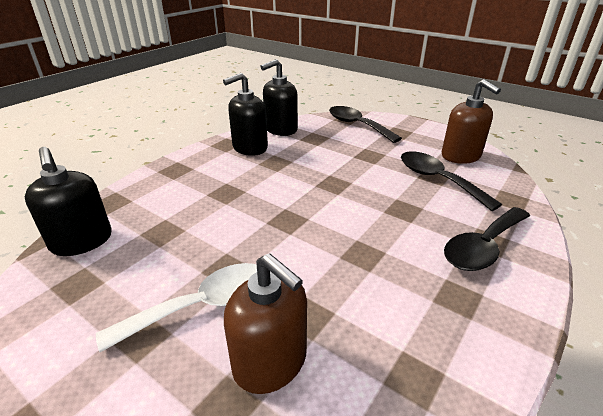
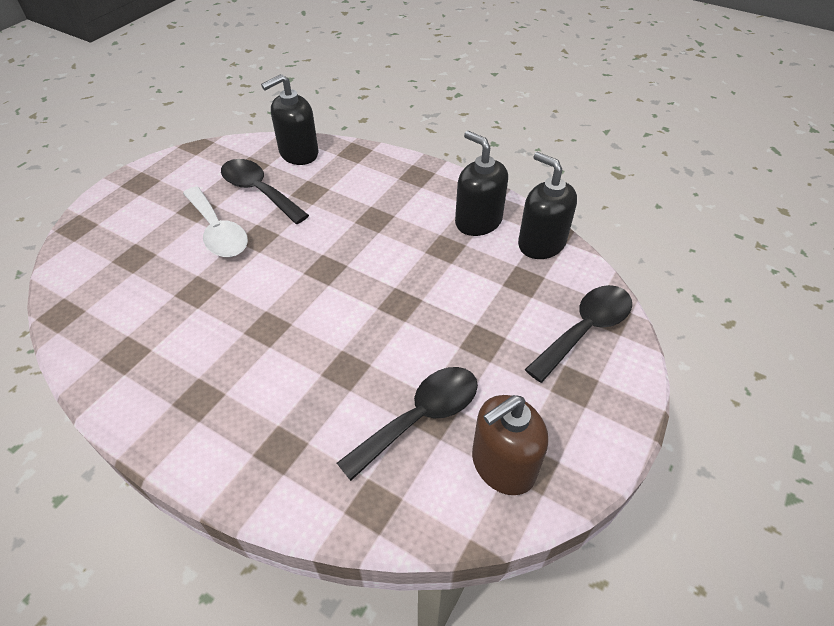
camera: 85 degrees right, 15 degrees up
brown soap dispenser [224,253,307,394] -> none
black spoon [444,207,530,271] -> black spoon moved to [221,159,309,224]

